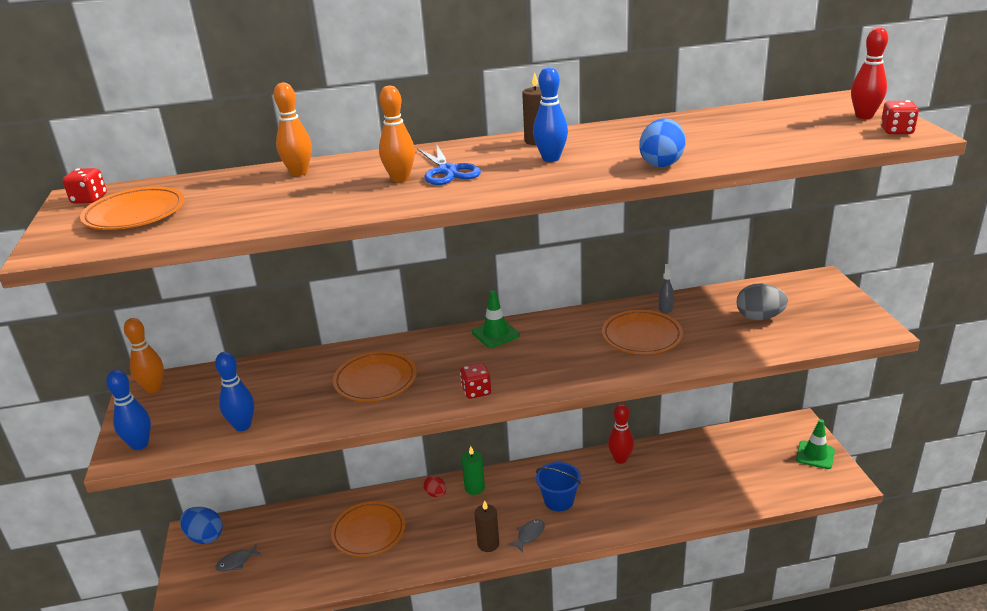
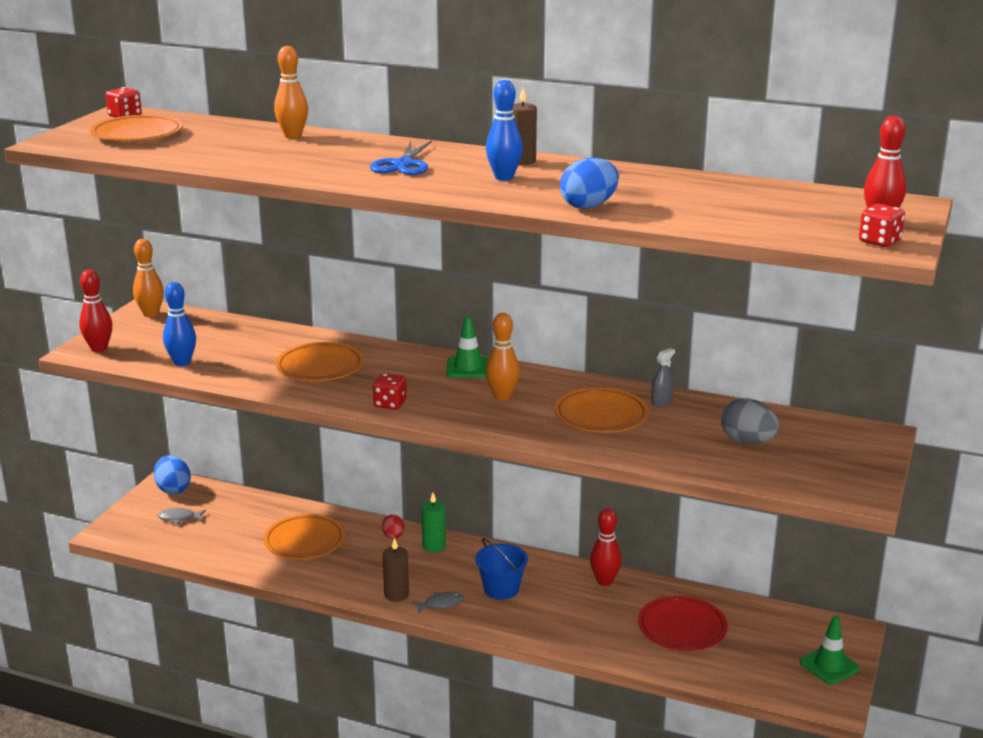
camera: 30 degrees right, 5 degrees down
blue bowling pin [106,370,151,450] -> red bowling pin [79,270,112,352]
orange bowling pin [379,86,415,182] -> orange bowling pin moved to [486,313,520,401]
none -> red plate [638,596,728,651]

